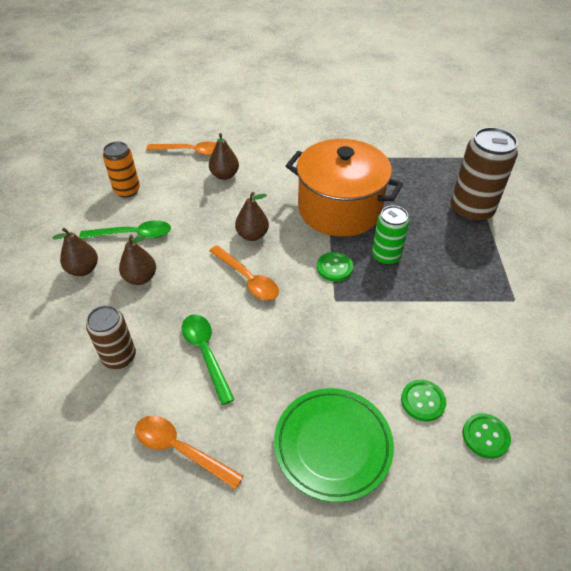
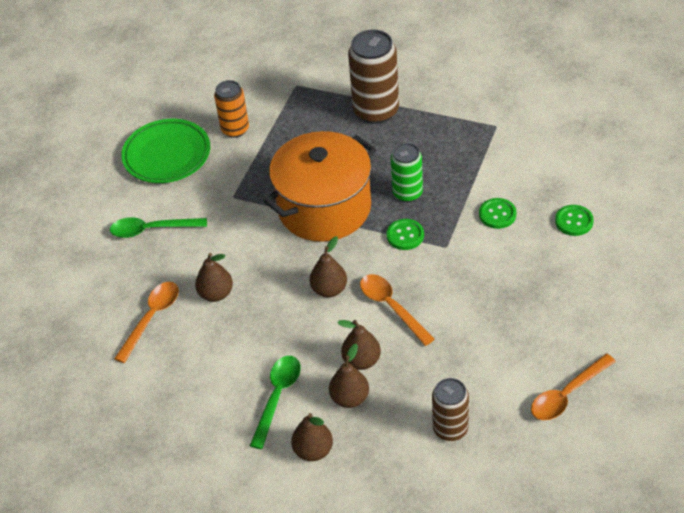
camera: 65 degrees left, 0 degrees up
orange can [103,141,140,198] -> orange can moved to [214,80,249,138]
green spoon [181,314,235,405] -> green spoon moved to [109,217,207,238]
orange spoon [209,245,279,300] -> orange spoon turned 105 degrees counterclockwise [360,274,435,346]
green plate [274,388,394,502] -> green plate moved to [121,119,210,183]
green button [462,413,511,459] -> green button moved to [479,198,517,229]
none -> brown pear [337,320,381,370]

